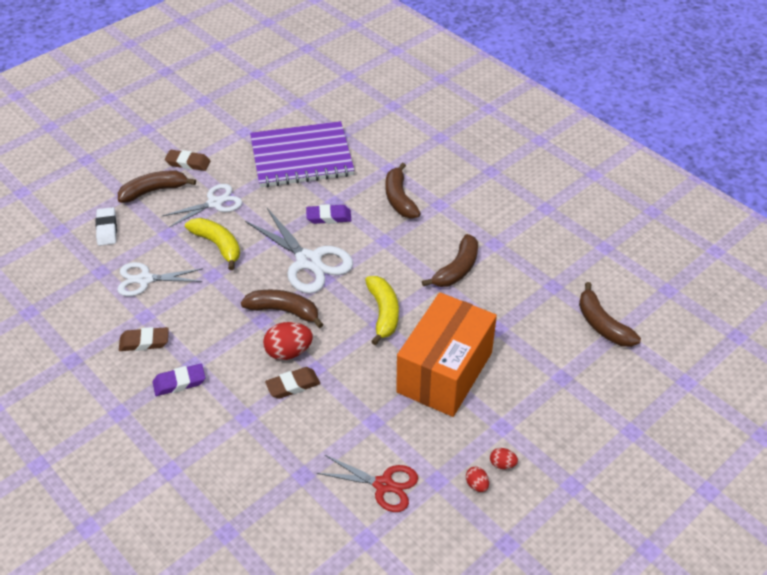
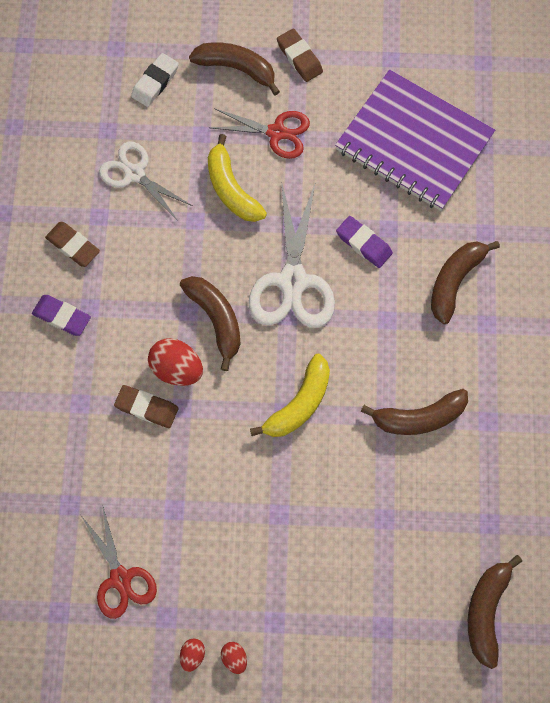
camera: 45 degrees right, 25 degrees up
white scissors [162,184,242,227] -> red scissors [210,108,310,159]
yellow banana [185,218,240,270] -> yellow banana turned 150 degrees clockwise [208,134,267,222]
orange box [396,292,497,417] -> none

